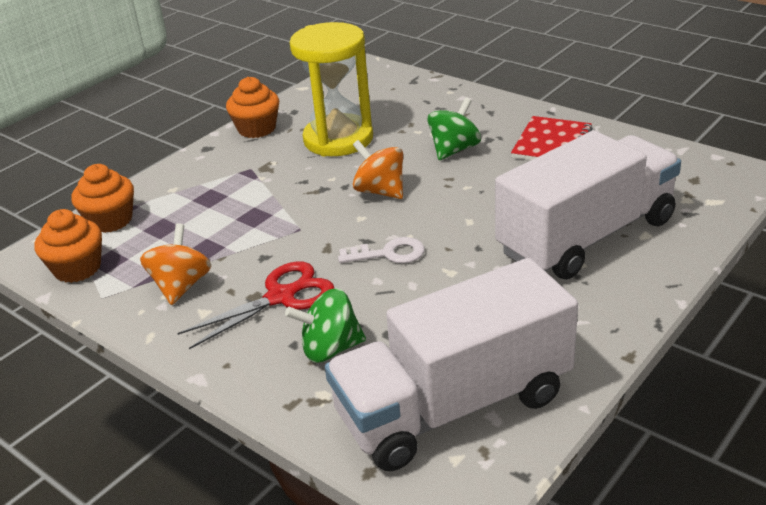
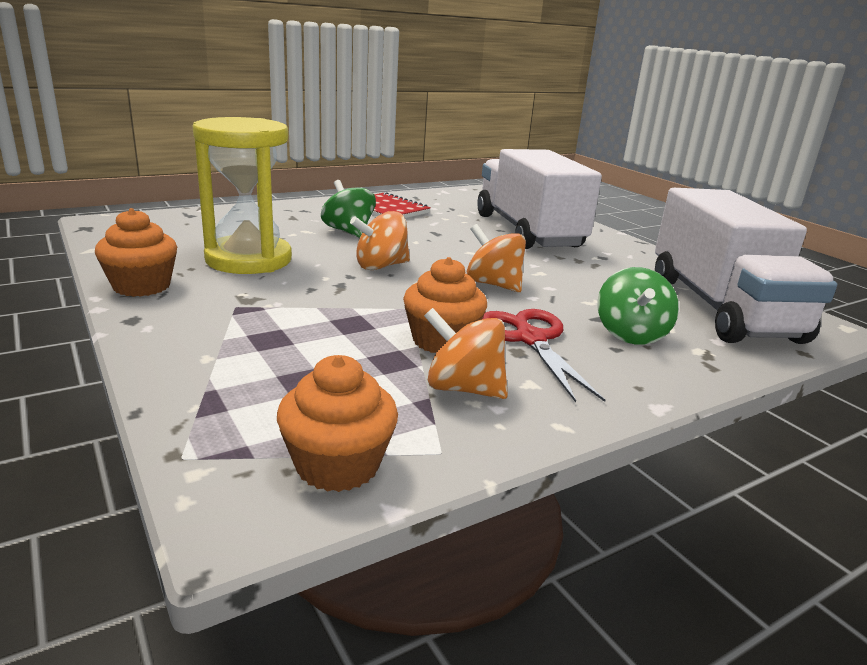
camera: 75 degrees left, 10 degrees down
orange cupcake [71,164,134,233] -> orange cupcake moved to [403,257,487,353]
white key [338,237,425,263] -> orange spinning top [467,224,526,292]

